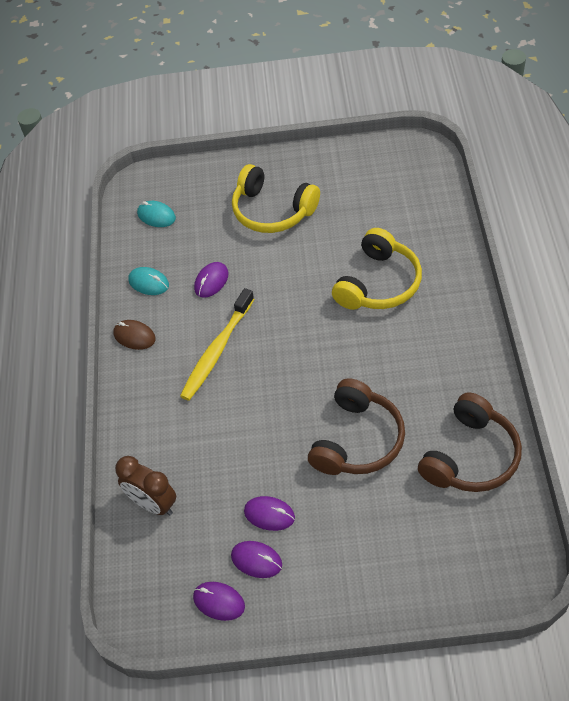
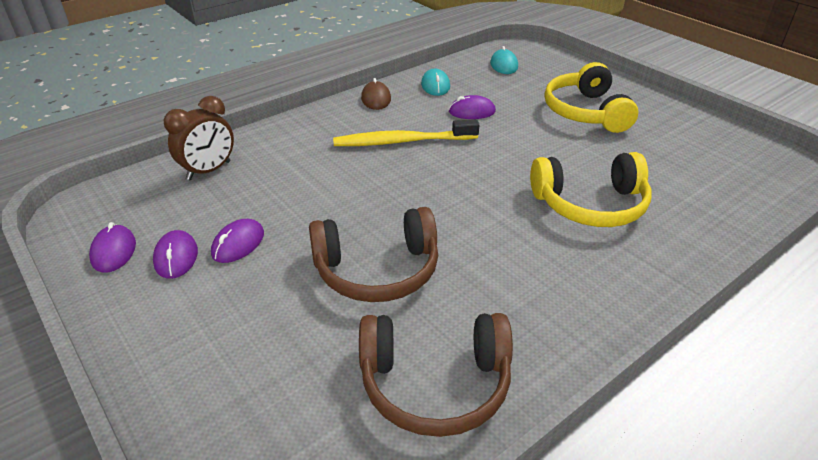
camera: 50 degrees right, 15 degrees down
brown clock [115,456,176,516] -> brown clock turned 135 degrees counterclockwise [164,96,234,180]
purple mouse [244,496,295,531] -> purple mouse turned 45 degrees clockwise [211,219,264,263]

